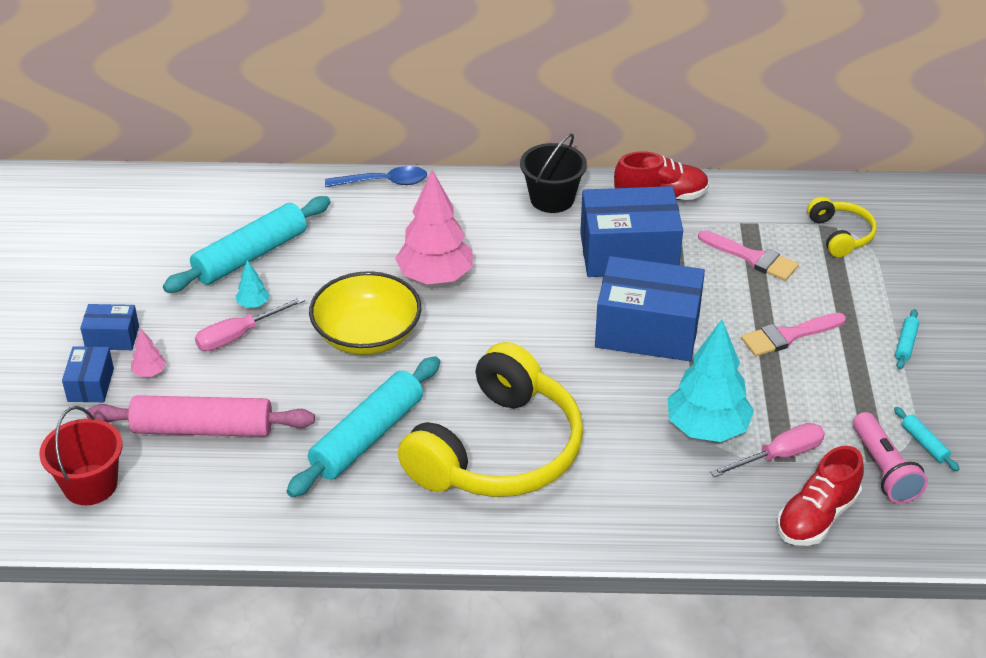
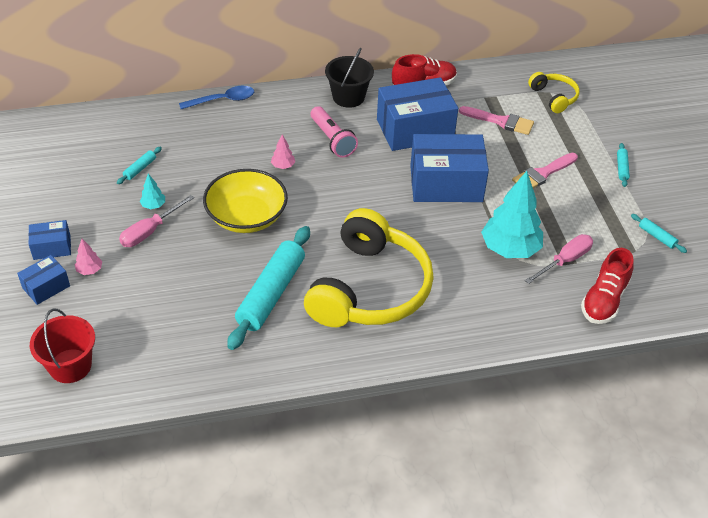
camera: 15 degrees left, 5 degrees up
blue box [62,346,114,402] -> blue box turned 60 degrees clockwise [17,255,70,305]
pink rolling pin [86,395,315,437] -> none
turquoise rolling pin [163,196,331,293] -> turquoise rolling pin [117,147,162,184], size x0.42
pink tree [395,170,473,285] -> pink tree [271,134,295,169], size x0.43
pink flashlight [853,412,928,504] -> pink flashlight moved to [311,106,358,158]

